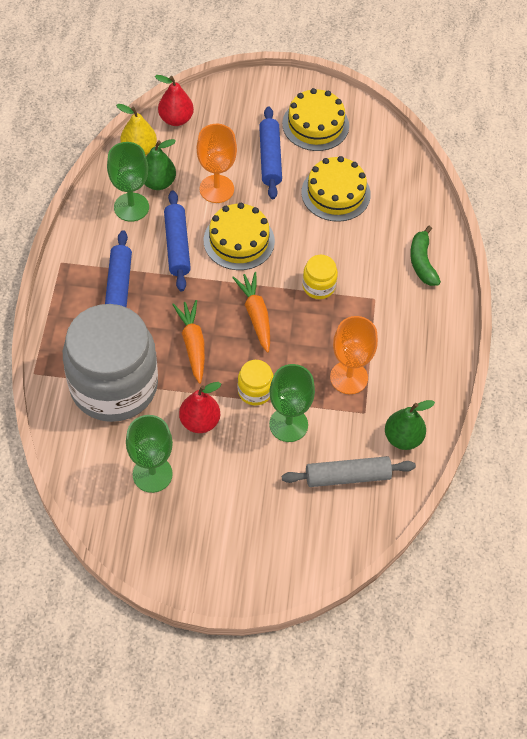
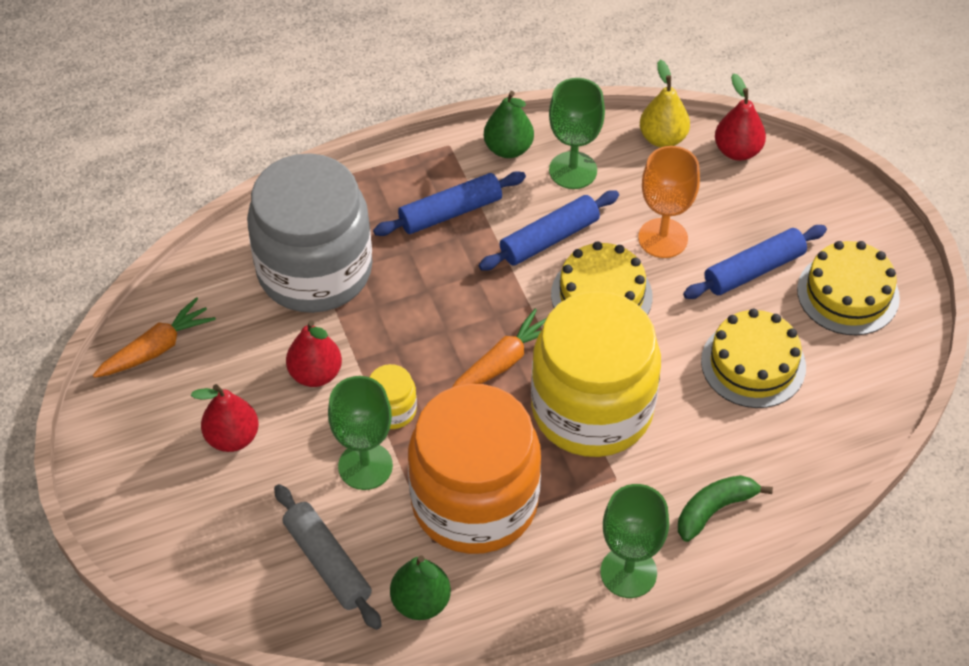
camera: 65 degrees right, 5 degrees down
green goblet [126,415,173,493] -> green goblet moved to [600,484,669,598]
green pear [144,139,176,190] -> green pear moved to [484,91,534,158]
orange carrot [172,300,205,384] -> orange carrot moved to [93,297,216,378]
yellow jar [302,255,338,299] -> yellow jar [531,291,661,457], size x2.50
orange goblet [330,316,378,394] -> orange jar [408,384,541,554]
none -> red pear [191,384,259,452]

